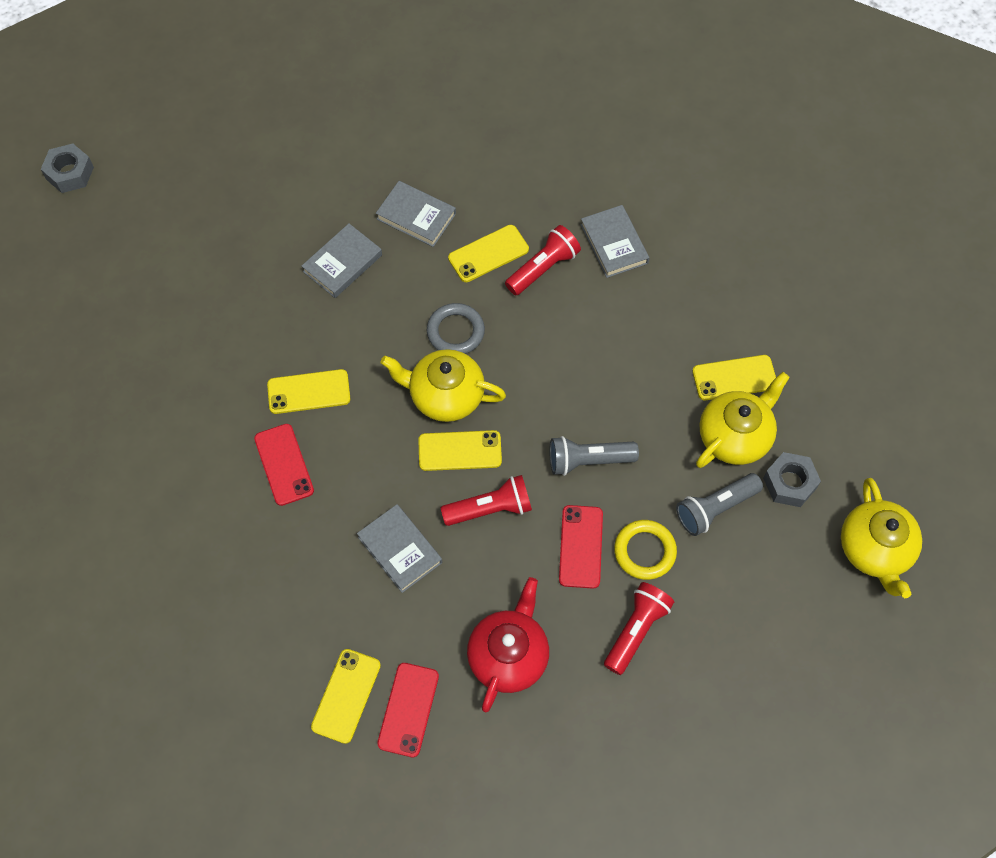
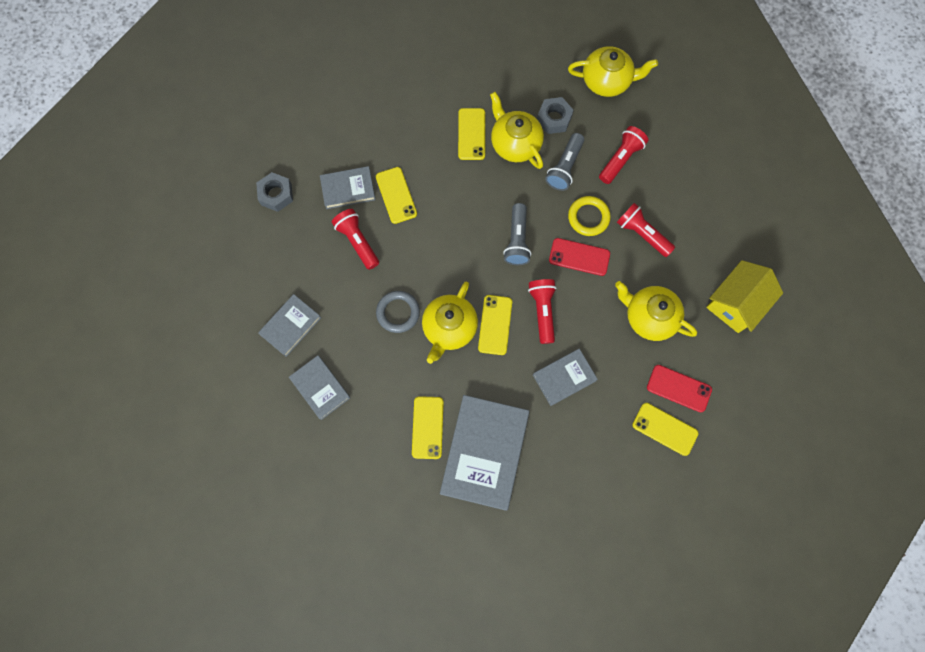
camera: 80 degrees left, 10 degrees up
grey nut [41,143,94,193] -> grey nut moved to [256,172,293,212]
red phone [254,424,314,506] -> grey book [440,395,529,511]
yellow phone [448,225,529,282] -> yellow phone moved to [376,167,417,224]
red teapot [467,577,549,713] -> yellow teapot [615,281,697,341]
grey flashlight [676,473,763,536] -> grey flashlight turned 45 degrees clockwise [545,133,584,191]
none -> red flashlight [599,126,648,184]
none -> yellow house [706,260,783,333]

